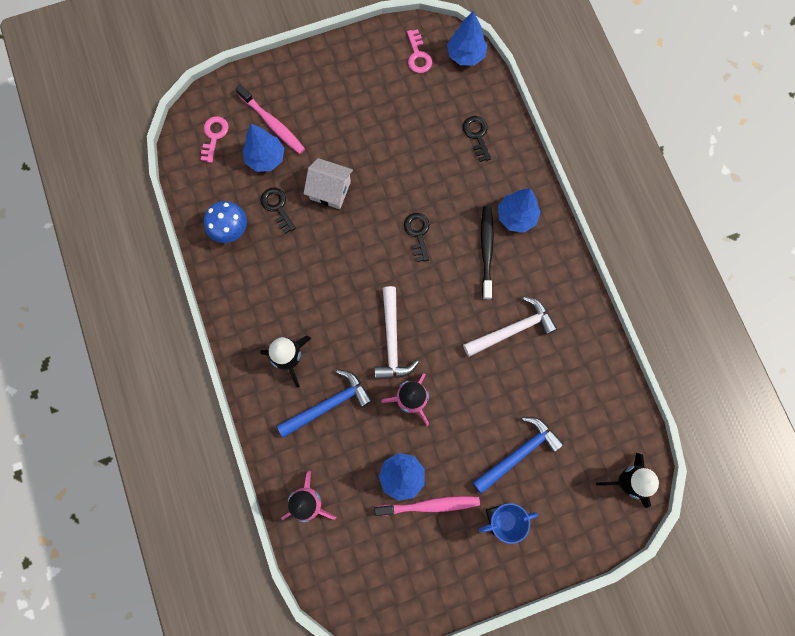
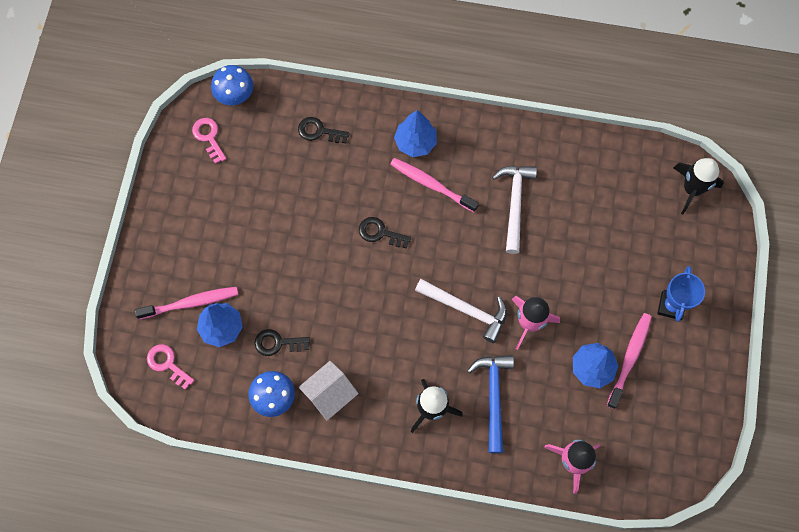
camera: 60 degrees left, 5 degrees down
white house [304,158,353,209] -> white house moved to [299,361,359,421]
pink key [407,29,432,73] -> pink key turned 135 degrees counterclockwise [192,118,226,164]
blue tree [447,11,488,66] -> blue mushroom [211,65,253,105]
blue hammer [473,417,564,494] -> none
black toothbrush [481,206,494,300] -> pink toothbrush [390,158,479,212]

